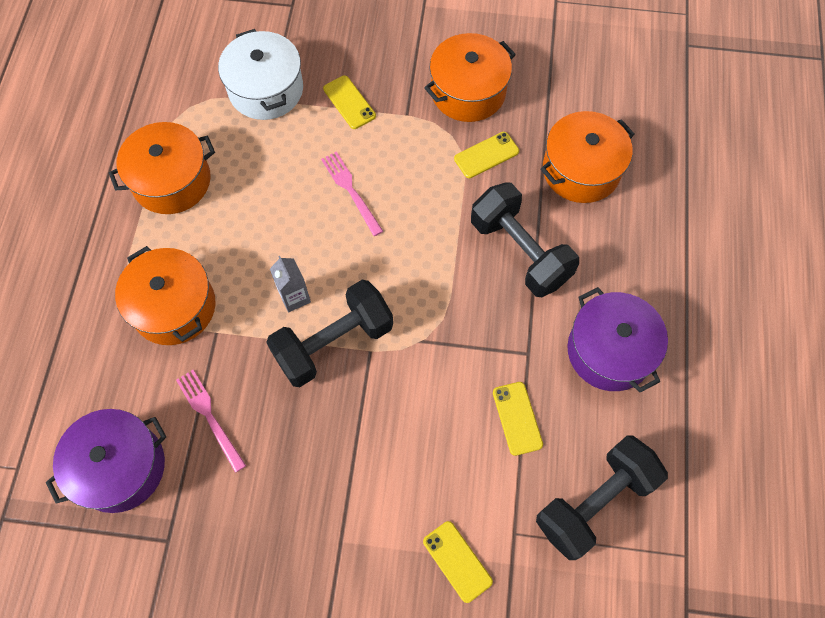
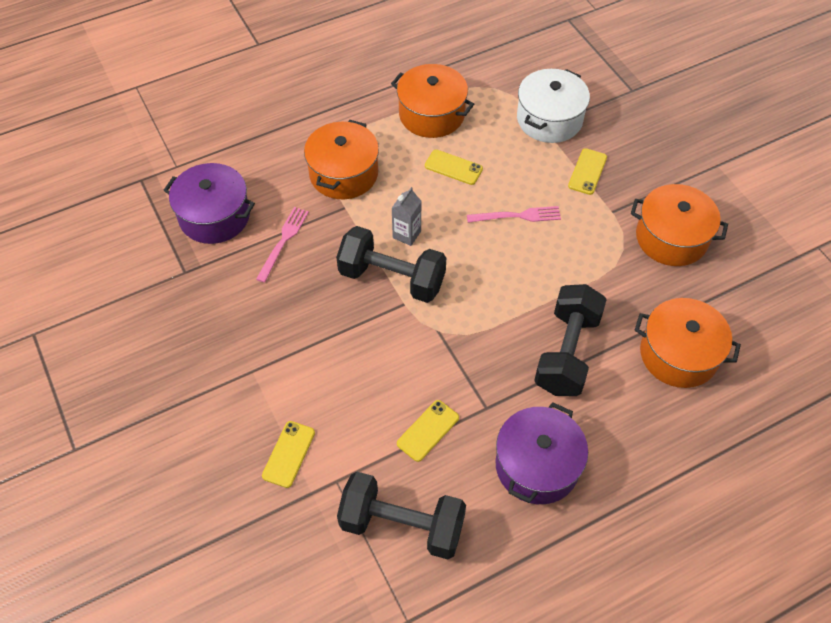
camera: 55 degrees right, 10 degrees down
pink fork [321,151,383,236] -> pink fork turned 60 degrees clockwise [467,206,561,223]
yellow phone [454,132,519,178] -> yellow phone moved to [425,149,483,185]

